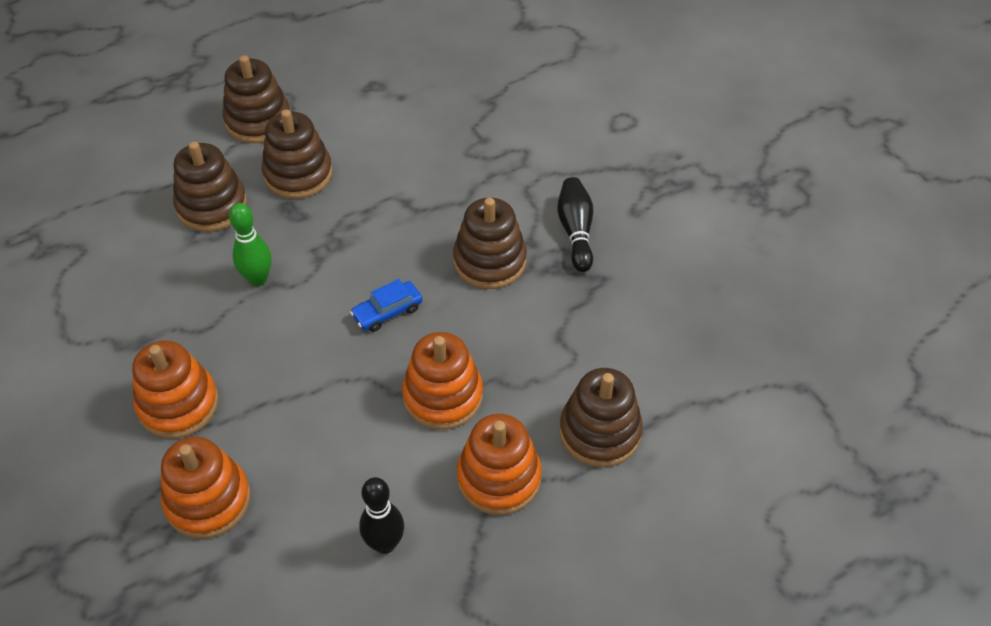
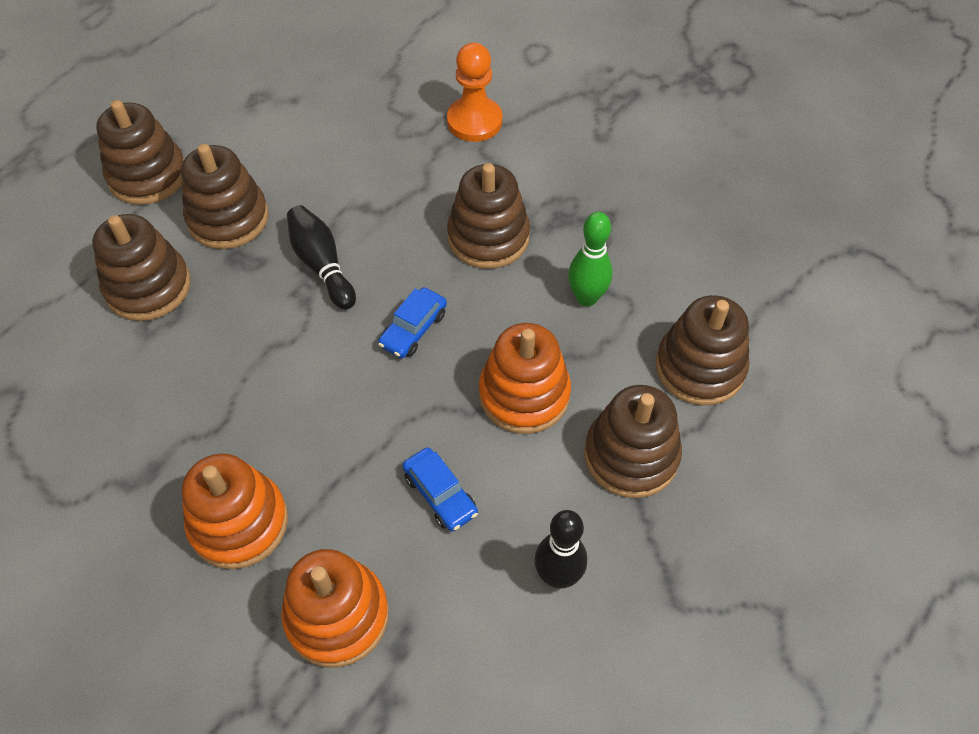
camera: 25 degrees left, 5 degrees up
green bowling pin [229,203,272,286] -> green bowling pin moved to [568,212,613,307]
orange stacking toy [457,414,542,515] -> brown stacking toy [584,385,682,498]
black bowling pin [557,177,593,272] -> black bowling pin moved to [287,205,356,310]
none -> blue car [402,447,478,531]
none -> orange pawn [447,43,502,142]

